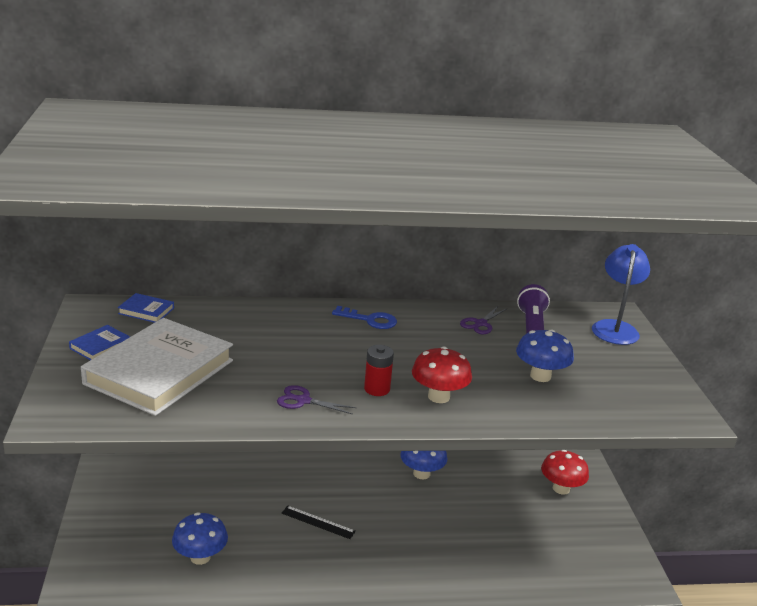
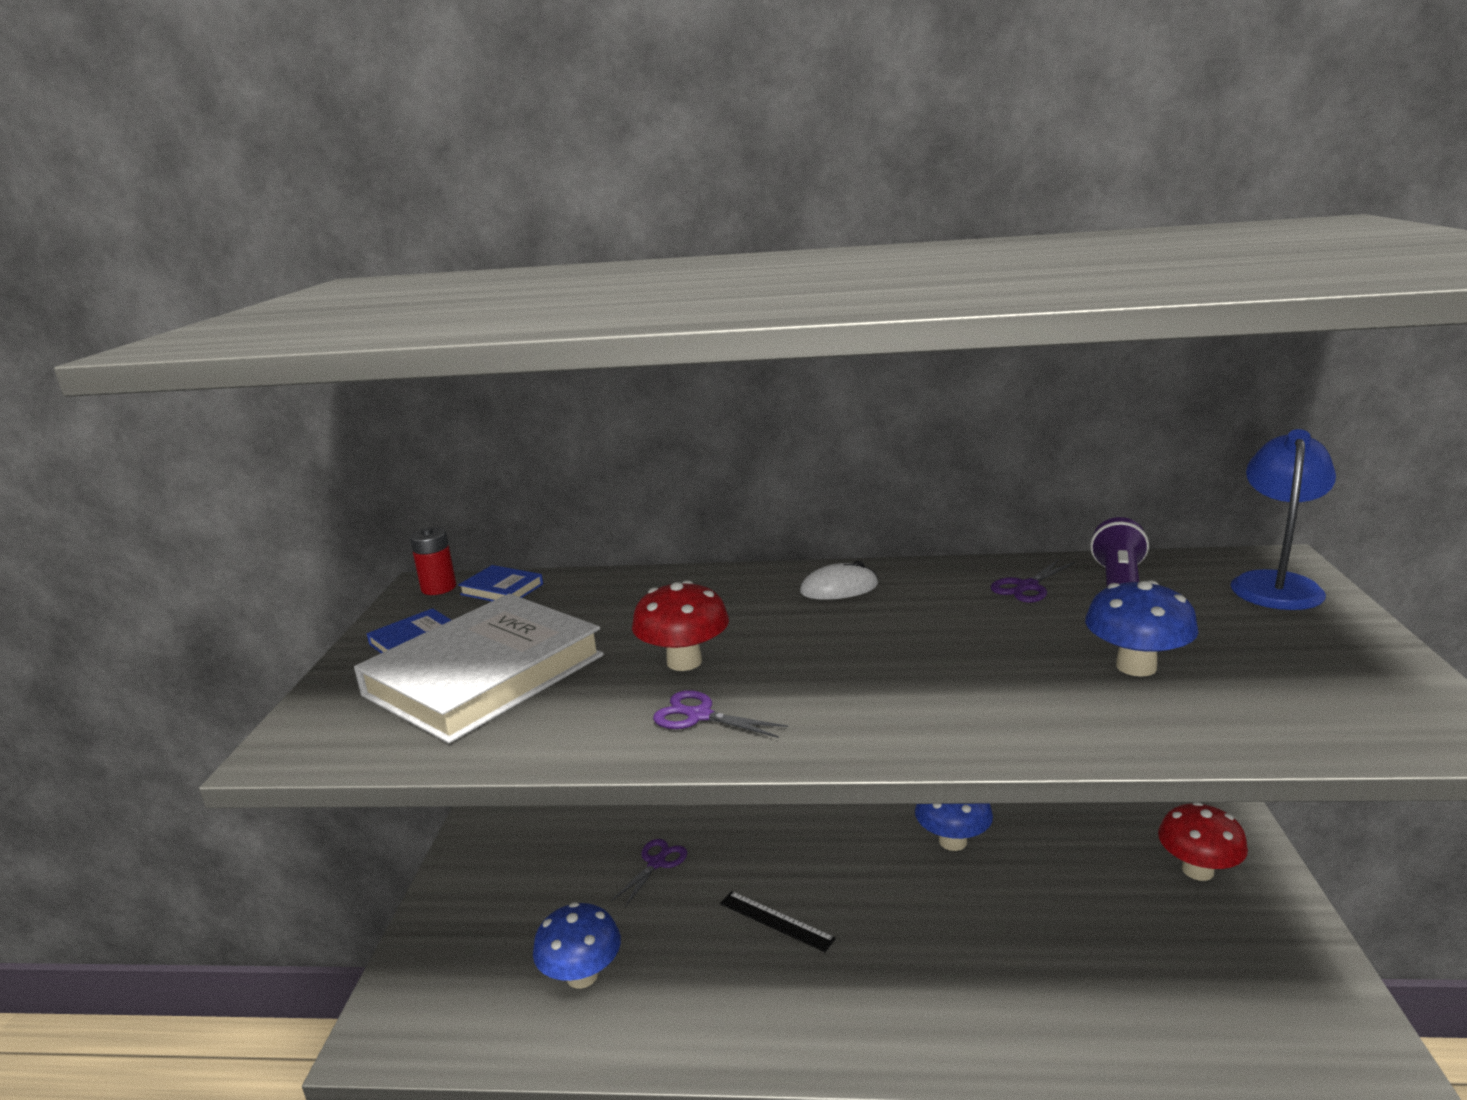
camera: 15 degrees right, 5 degrees down
blue key [332,306,397,329] -> white mouse [800,561,878,600]
red battery [364,345,394,396] -> red battery moved to [410,527,456,595]
red mushroom [412,346,472,403] -> red mushroom moved to [632,580,729,671]
none -> purple scissors [611,839,687,907]

